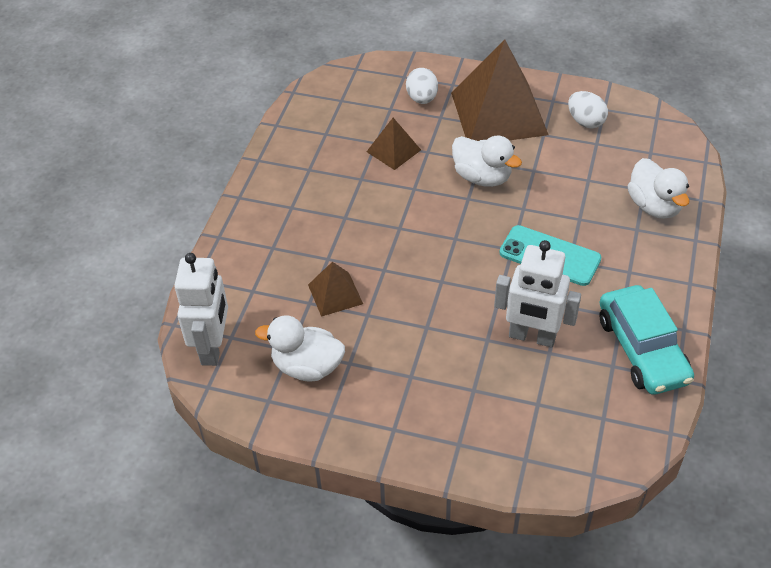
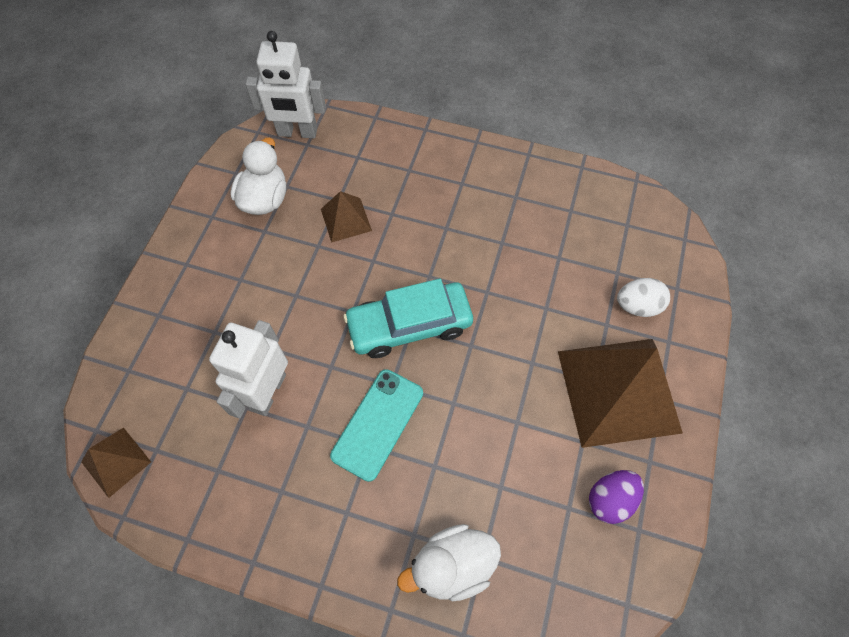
camera: 90 degrees right, 15 degrees up
brown pyramid [366,118,421,170] -> brown pyramid moved to [81,428,151,498]
white duck [452,136,522,187] -> none
white egg [568,91,608,129] -> purple egg [589,470,644,524]
turquoise car [599,285,694,394] -> turquoise car moved to [343,279,473,358]

